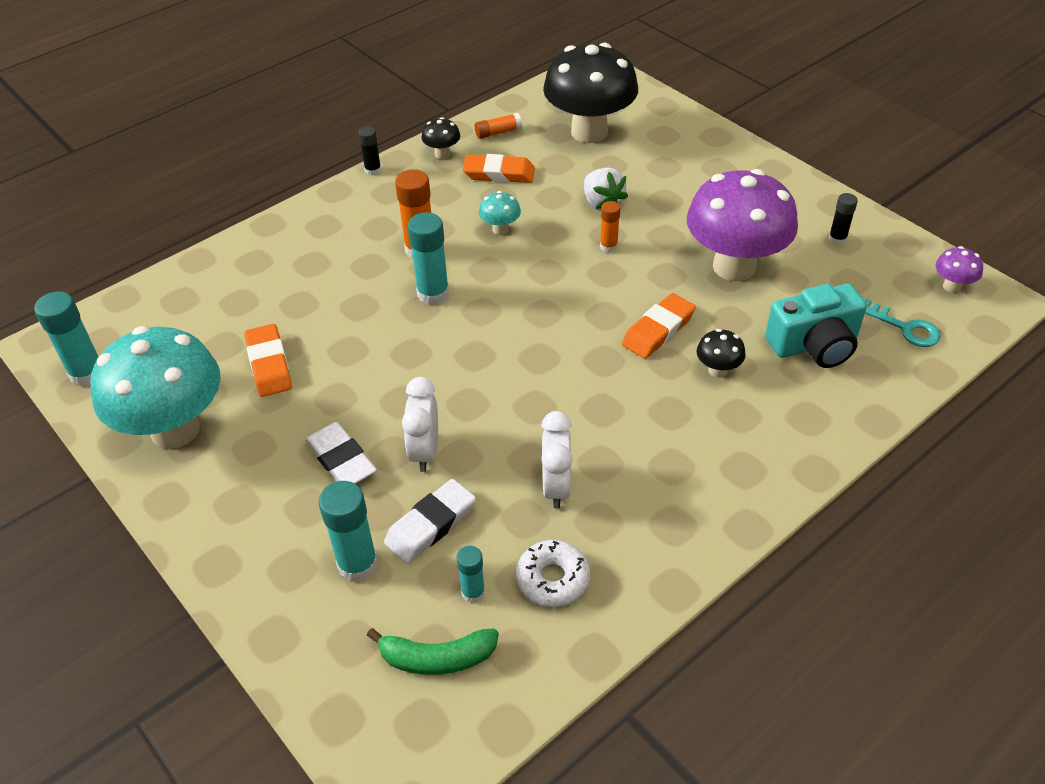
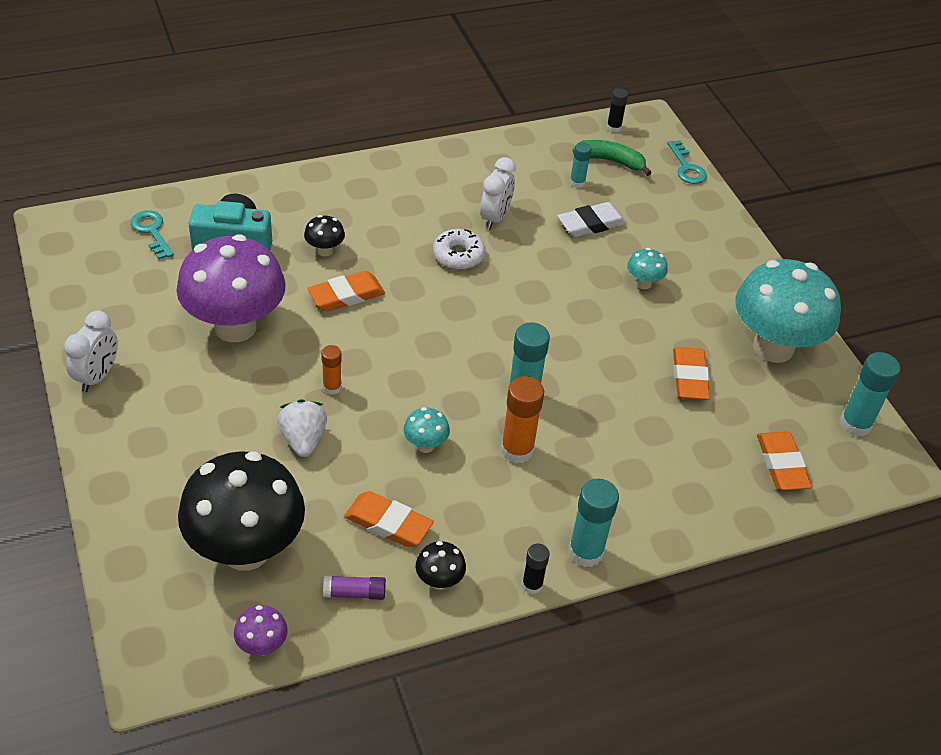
camera: 165 degrees left, 0 degrees up
white eraser [305,422,377,484] -> turquoise mushroom [627,248,668,289]
turquoise glue stick [319,481,378,582] -> turquoise glue stick moved to [568,479,619,567]
white clock [402,377,438,472] -> white clock moved to [64,311,118,392]
orange glue stick [475,113,522,139] -> purple glue stick [323,575,386,600]
white donut [516,540,590,607] -> white donut moved to [433,229,486,270]
black glue stick [828,193,858,245] -> black glue stick moved to [607,88,628,132]
purple mushroom [936,246,983,293] -> purple mushroom moved to [234,605,288,656]
none -> turquoise key [667,140,707,184]
none -> orange eraser [757,432,812,490]

